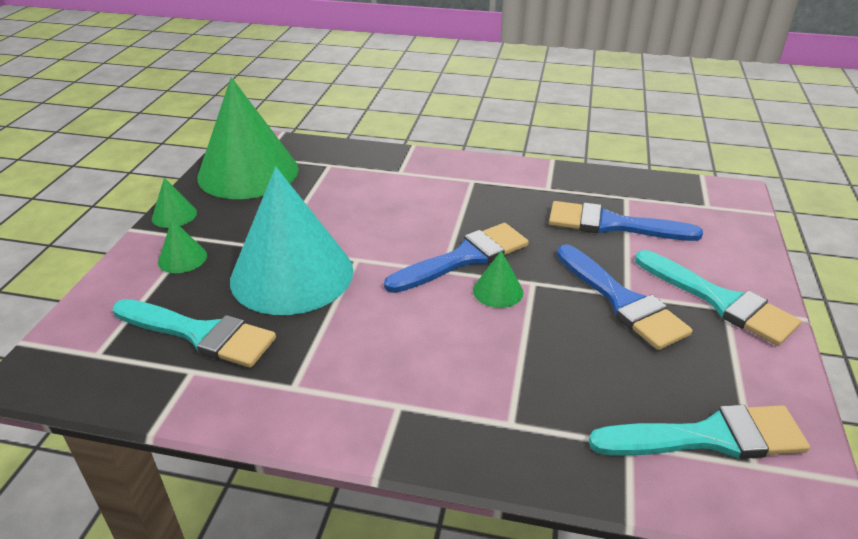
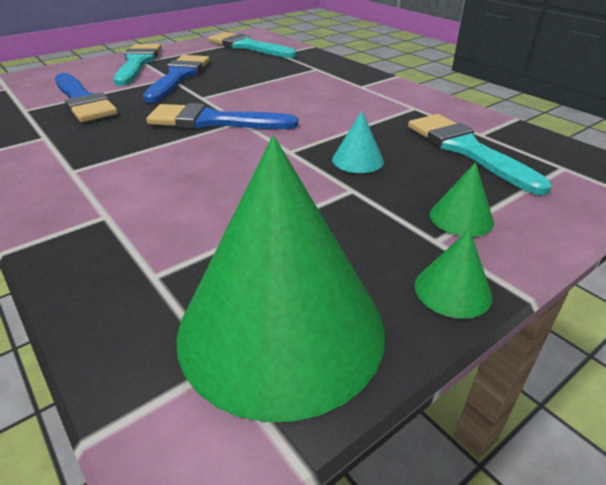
camera: 140 degrees left, 0 degrees up
turquoise cone [230,167,353,315] -> turquoise cone [332,111,384,173], size x0.40
green cone [473,250,523,308] -> none

